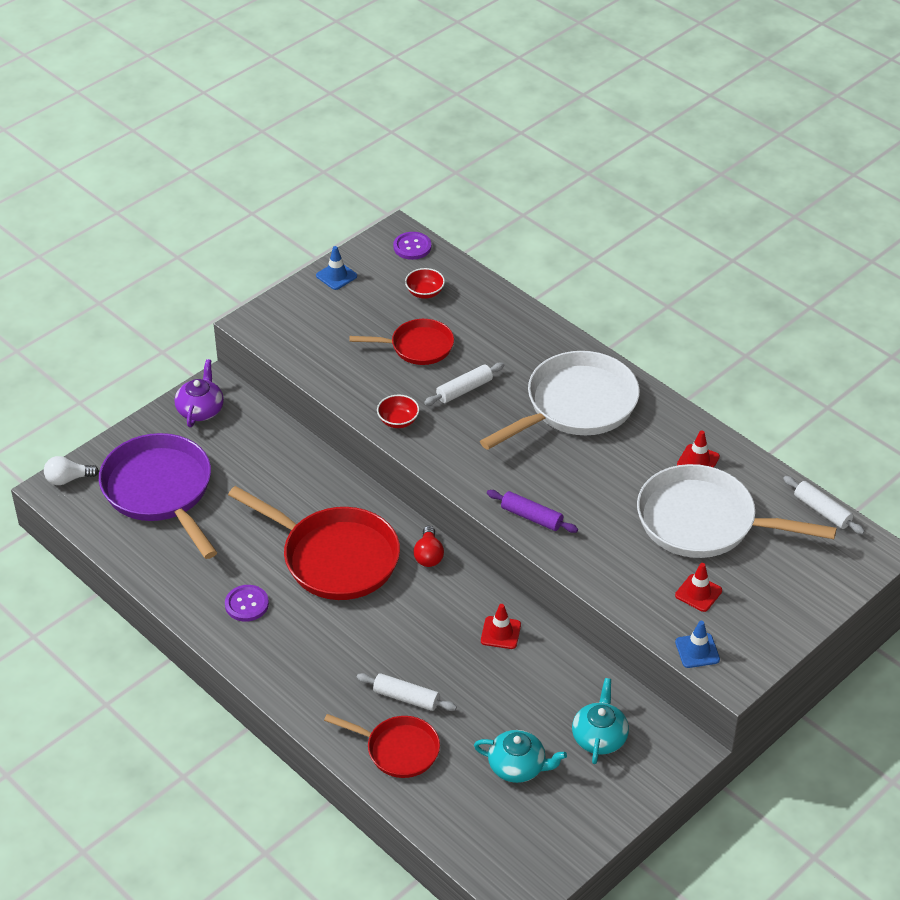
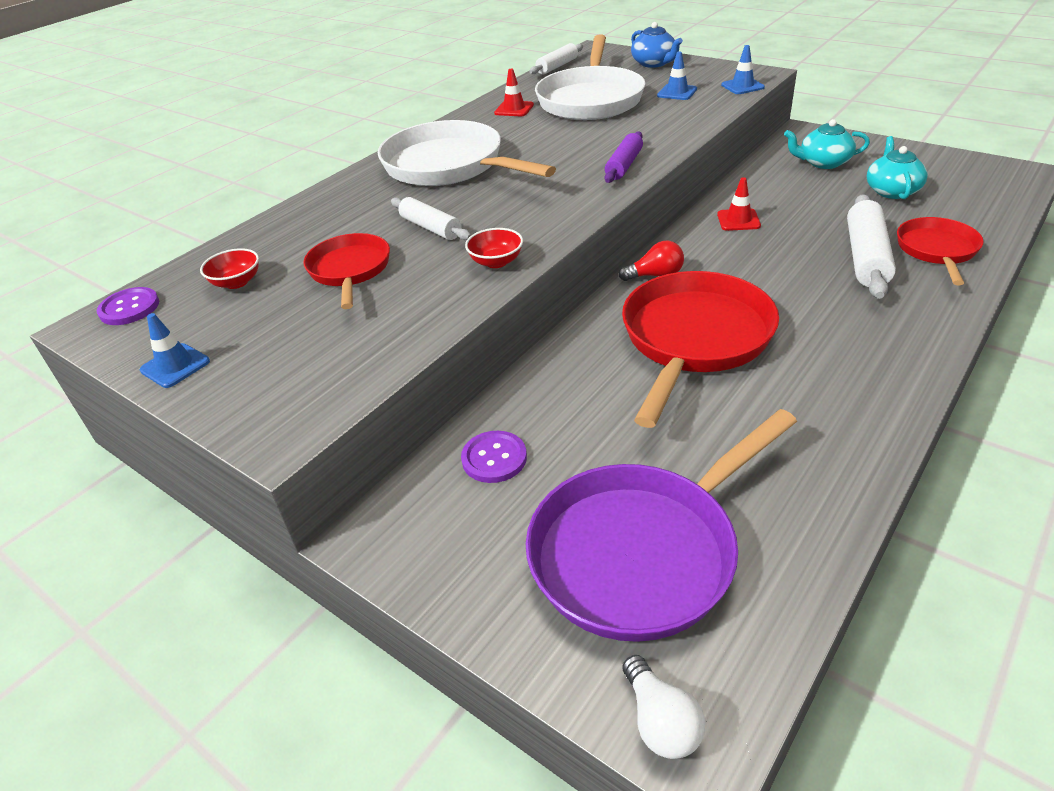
camera: 95 degrees left, 5 degrees down
purple teapot [175,359,224,427] -> none
purple button [225,585,269,622] -> purple button moved to [461,431,527,483]
white rolling pin [356,673,457,711] -> white rolling pin [847,194,896,299], size x1.59
red traffic cone [675,563,722,612] -> blue traffic cone [657,51,697,100]
none -> blue teapot [631,22,683,68]

